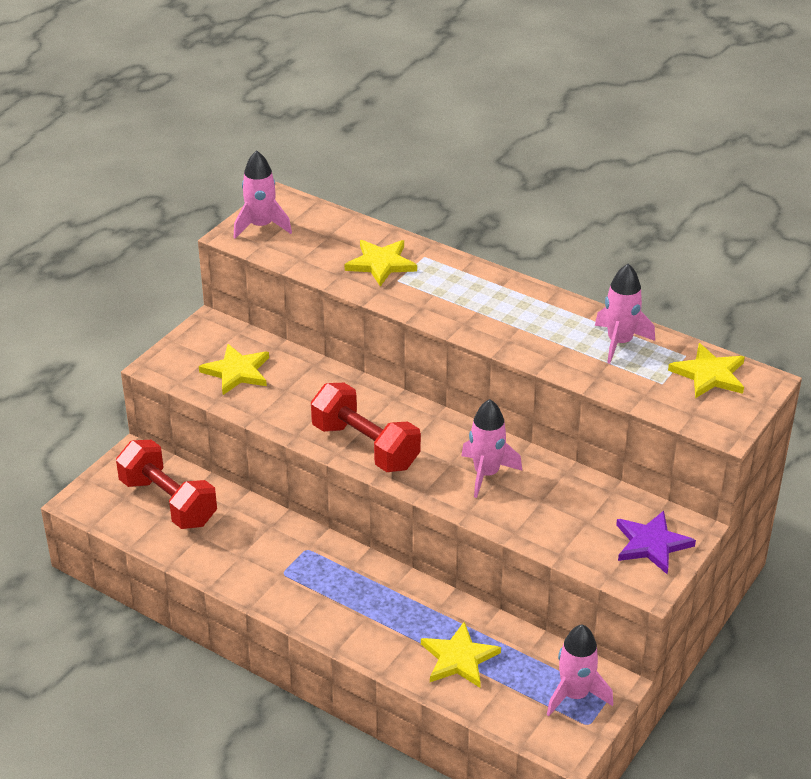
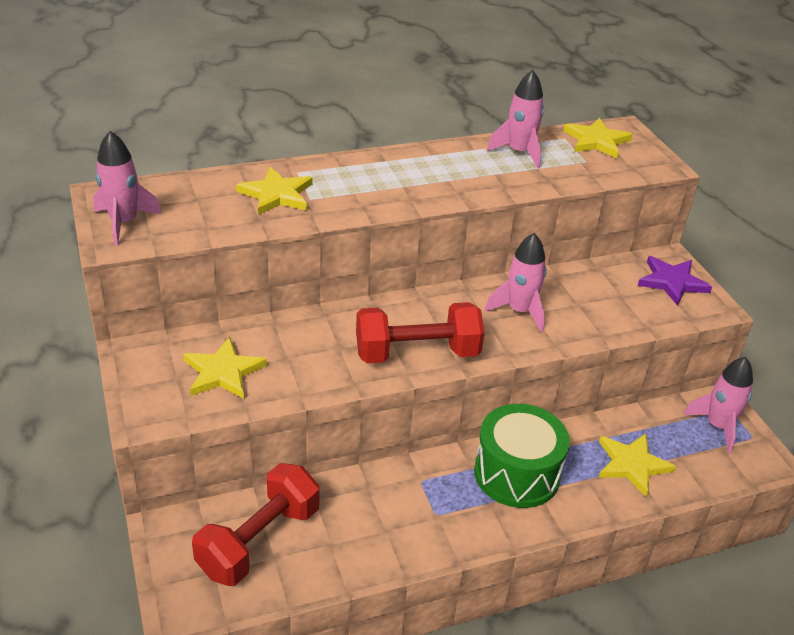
camera: 55 degrees left, 0 degrees up
red dumbbell [116,440,217,529] -> red dumbbell turned 45 degrees counterclockwise [192,463,320,586]
none -> green drum [474,404,570,508]

